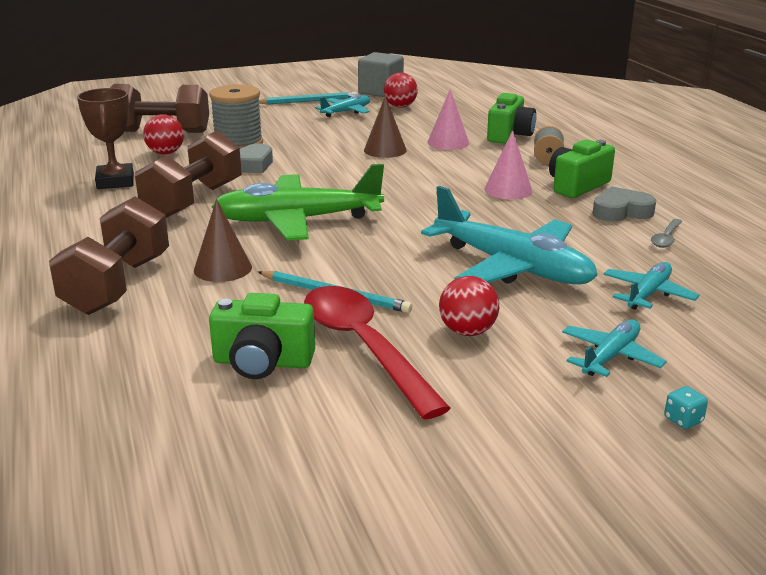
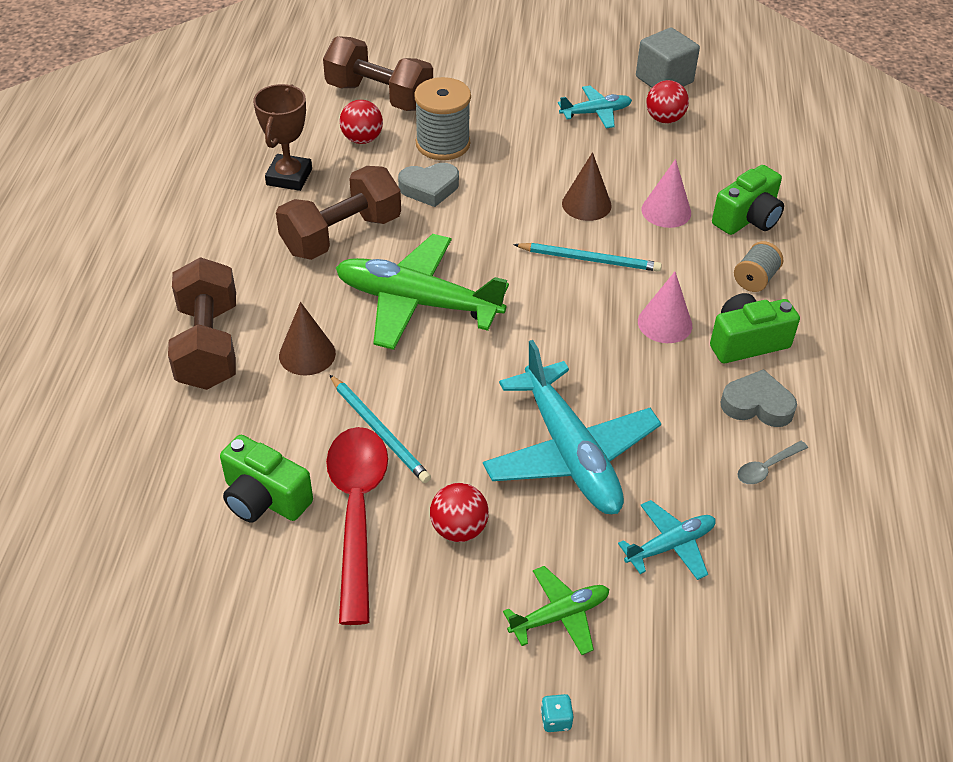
camera: 25 degrees right, 20 degrees up
brown dumbbell [49,196,169,315] -> brown dumbbell turned 45 degrees counterclockwise [168,257,236,390]
turquoise pencil [259,92,358,105] -> turquoise pencil moved to [513,243,662,272]
turquoise plane [562,320,667,377] -> green plane [503,566,609,655]

